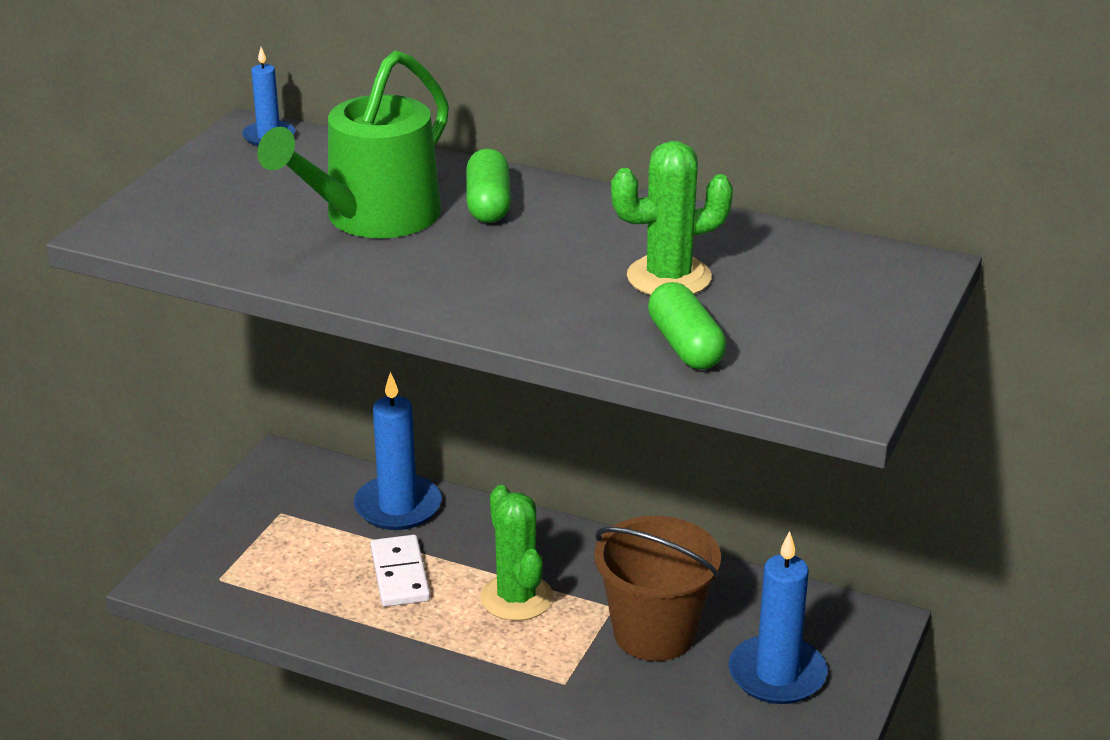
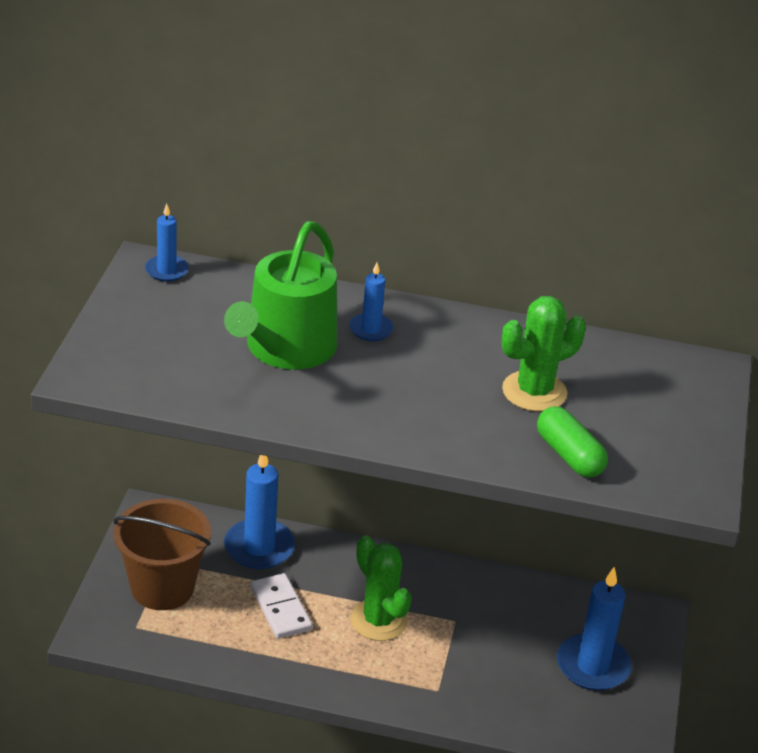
camera: 15 degrees left, 5 degrees up
green capsule [466,149,511,223] -> blue candle [349,262,394,341]
brown bucket [594,516,721,661] -> brown bucket moved to [113,499,211,610]

